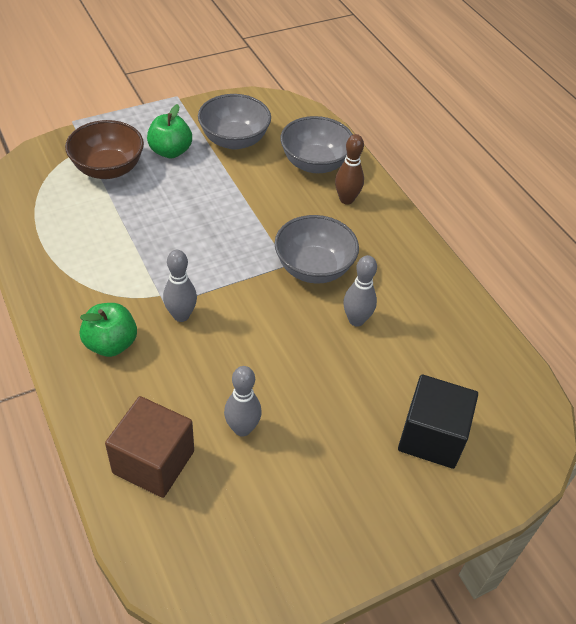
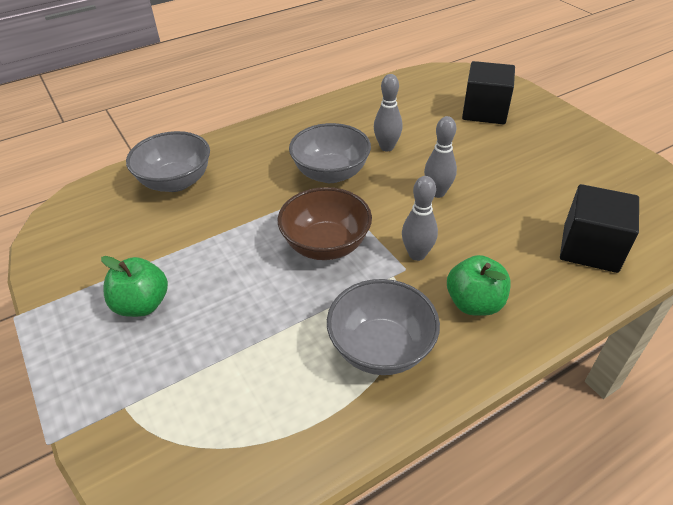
camera: 90 degrees left, 5 degrees down
brown bowl [65,120,144,179] -> brown bowl moved to [278,187,372,260]
brown cube [105,396,194,498] -> black cube [560,184,639,273]
grey bowl [198,94,271,150] -> grey bowl moved to [327,279,440,375]
grey bowling pin [224,366,262,437] -> grey bowling pin moved to [424,116,457,198]
brown bowling pin [335,134,364,205] -> none

